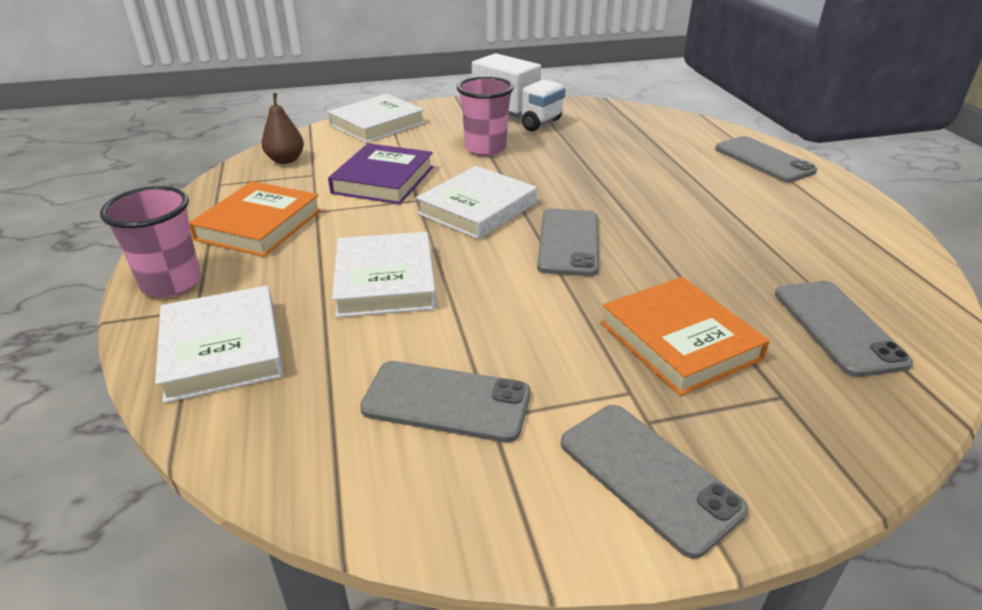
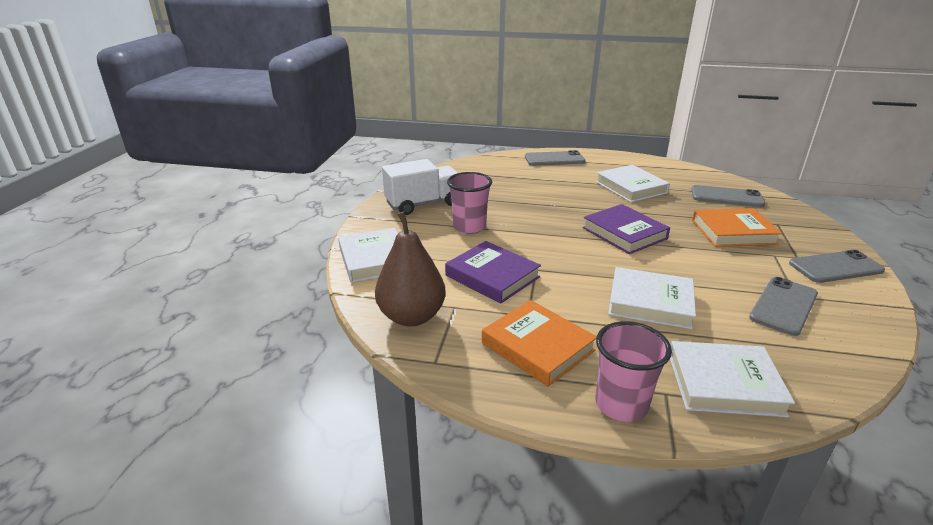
camera: 65 degrees left, 5 degrees down
brown pear [261,93,304,164] -> brown pear [375,212,446,327], size x1.73
white book [416,166,537,239] -> white book moved to [596,165,670,202]
grey phone [537,208,599,276] -> purple book [582,204,670,254]

